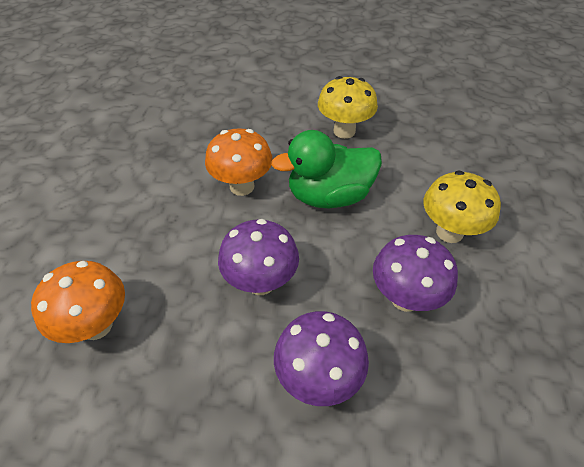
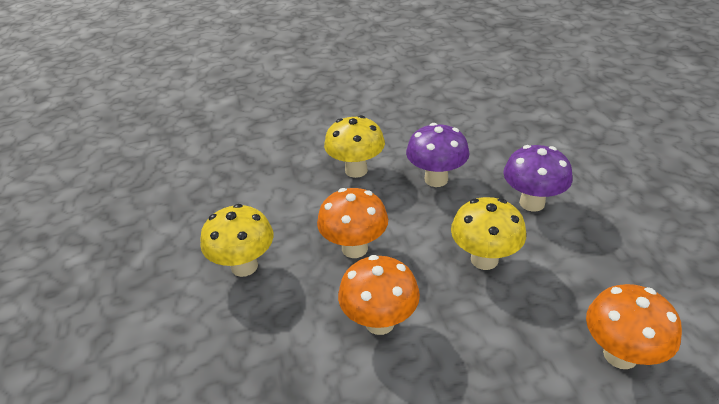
camera: 110 degrees left, 10 degrees down
purple mushroom [218,219,299,295] -> yellow mushroom [451,197,526,270]
green duck [271,130,382,208] -> orange mushroom [317,188,388,258]

